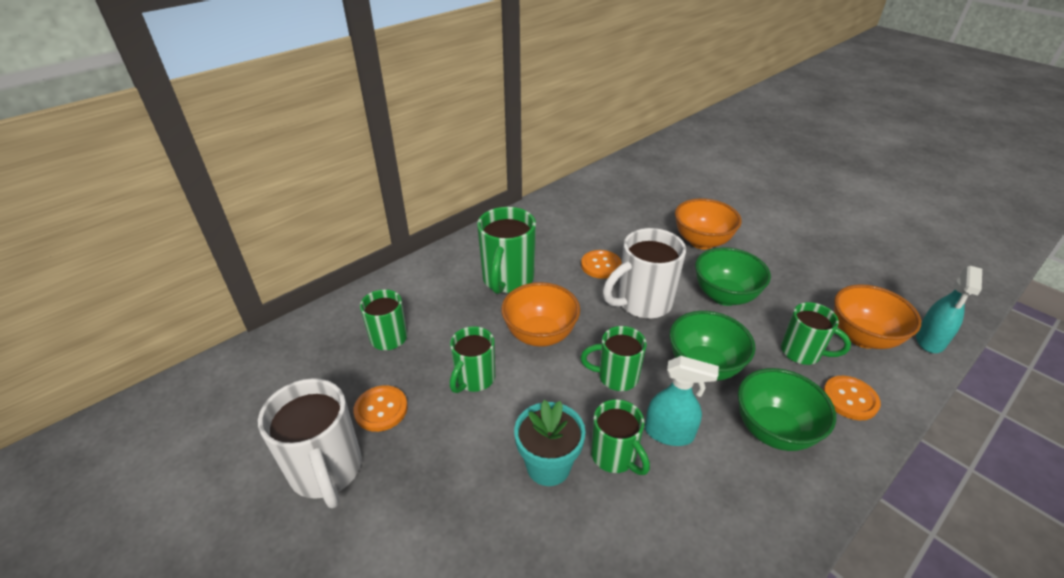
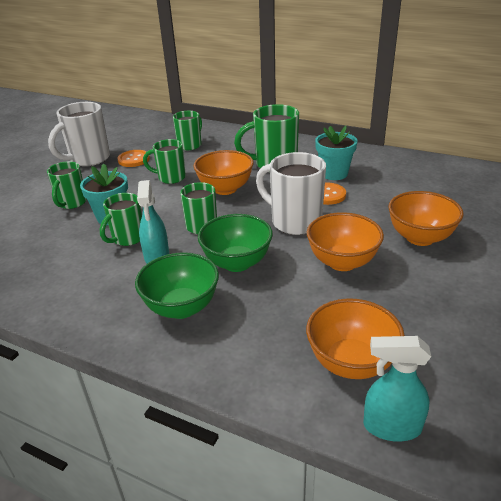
camera: 70 degrees right, 5 degrees down
green bowl [695,247,771,306] -> orange bowl [307,212,384,271]
green mug [781,302,851,365] -> green mug moved to [47,161,87,209]
orange button [823,376,881,420] -> none
none -> turquoise flower pot [315,126,358,180]

